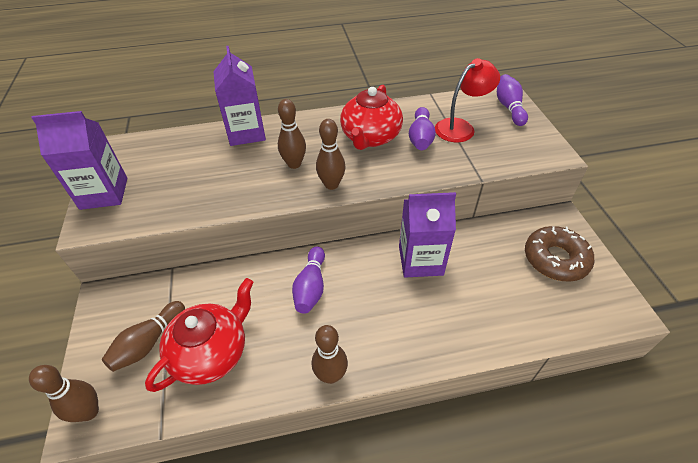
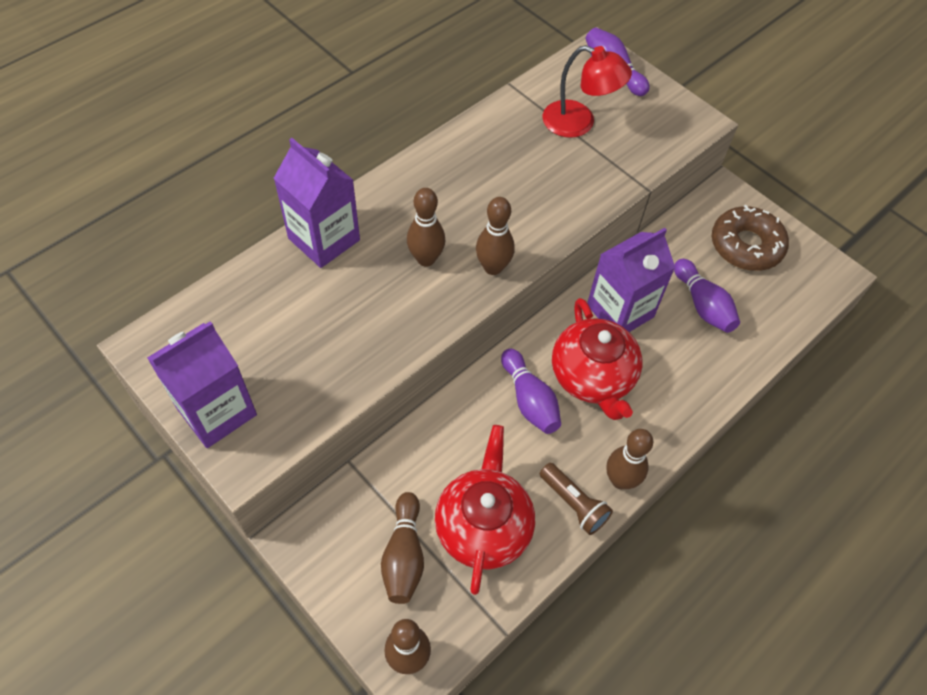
camera: 35 degrees left, 10 degrees up
red teapot [340,85,403,150] -> red teapot moved to [552,298,642,420]
purple bowling pin [409,107,436,150] -> purple bowling pin moved to [674,259,740,333]
red lamp [435,58,500,142] -> red lamp turned 90 degrees clockwise [543,45,632,138]
none -> brown flashlight [540,463,613,535]

